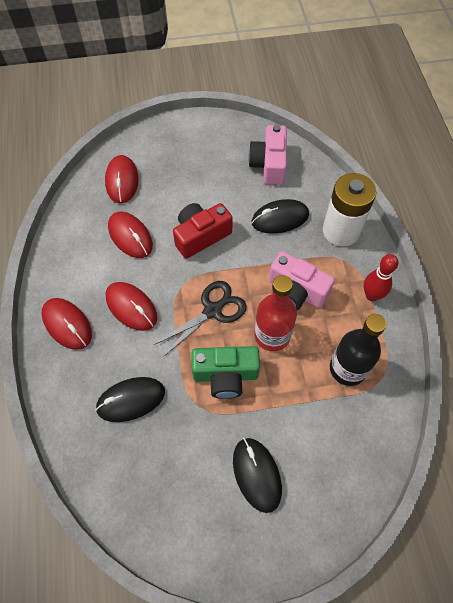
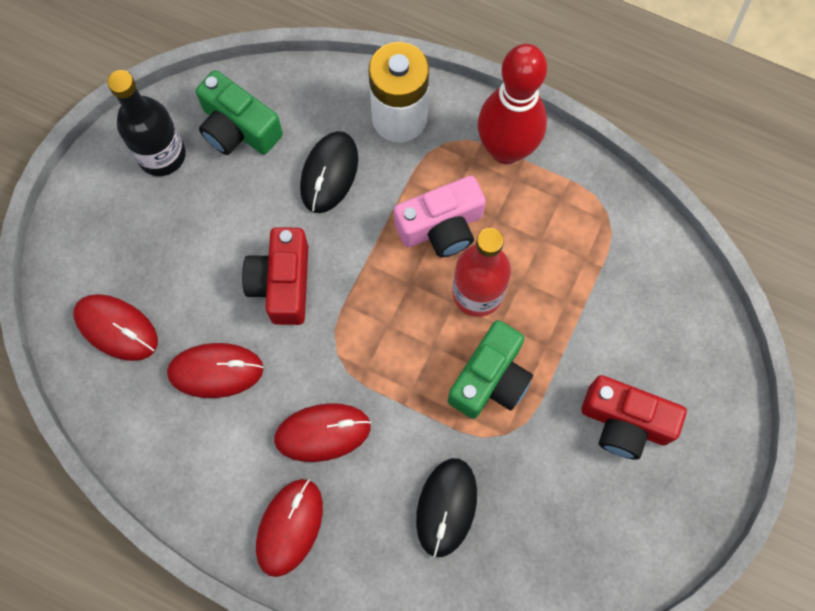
camera: 55 degrees left, 10 degrees up
red mouse [42,298,92,350] -> red mouse turned 60 degrees counterclockwise [256,479,323,577]
black scissors [154,281,247,357] -> none
black mouse [233,438,282,513] -> red camera [581,375,687,460]
pink camera [248,125,287,185] -> green camera [196,70,283,155]
black bottle [330,314,386,386] -> black bottle moved to [107,70,186,176]
red bowling pin [364,254,398,301] -> red bowling pin [478,44,547,164], size x1.78

